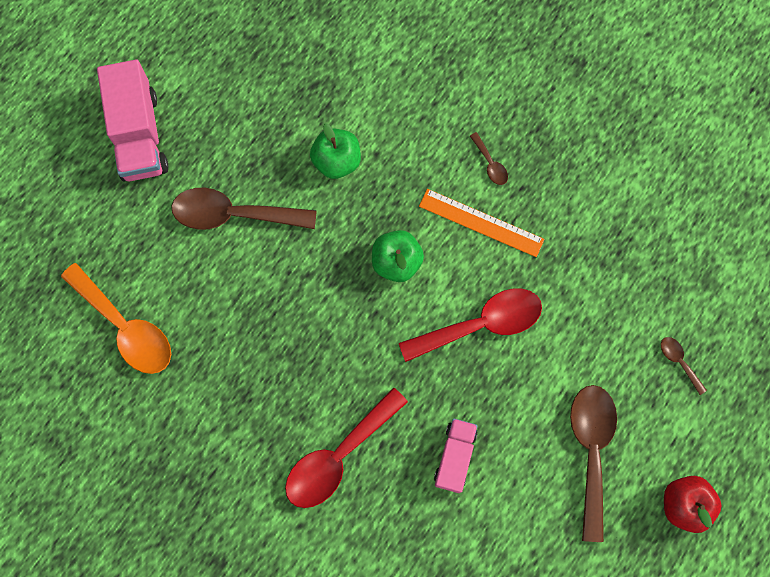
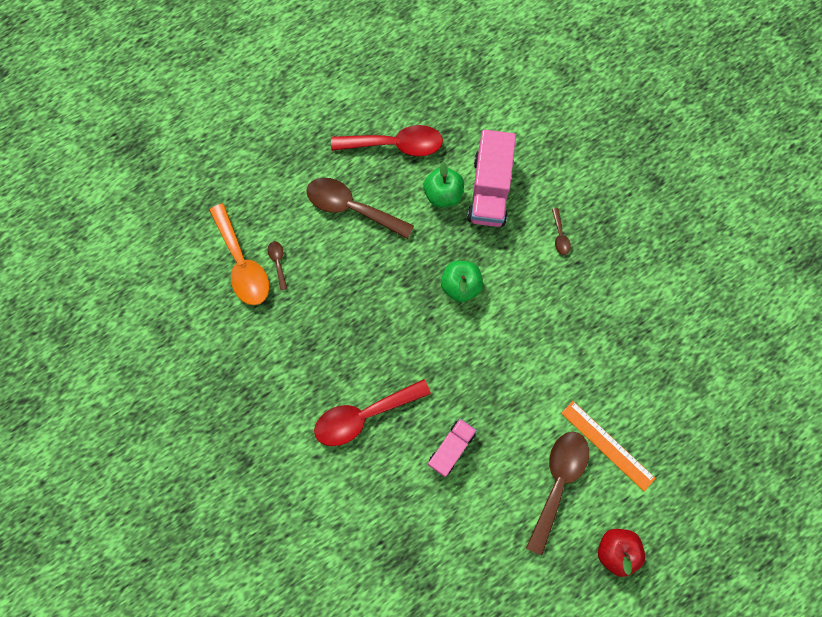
camera: 20 degrees right, 0 degrees up
pink truck [97,60,168,182] -> pink truck moved to [467,129,516,227]
red spoon [399,289,542,362] -> red spoon moved to [331,125,443,156]
orange ruler [419,189,545,257] -> orange ruler moved to [561,401,656,491]
brown spoon [661,337,707,395] -> brown spoon moved to [268,241,287,290]

